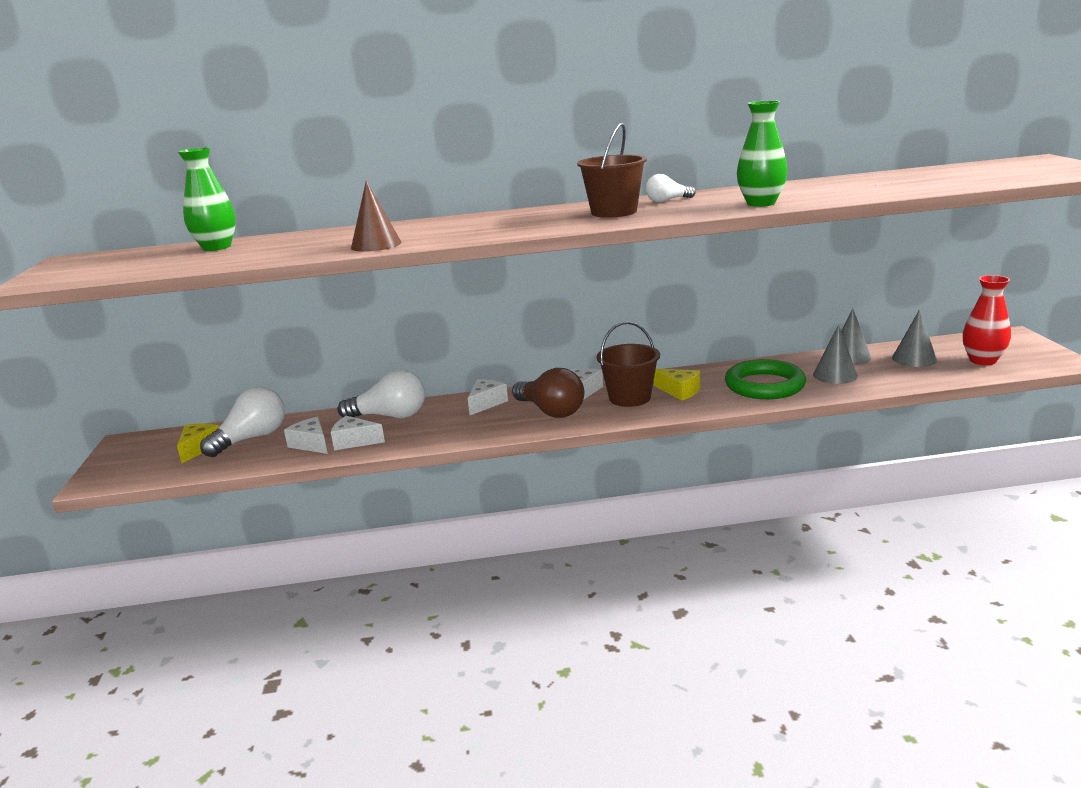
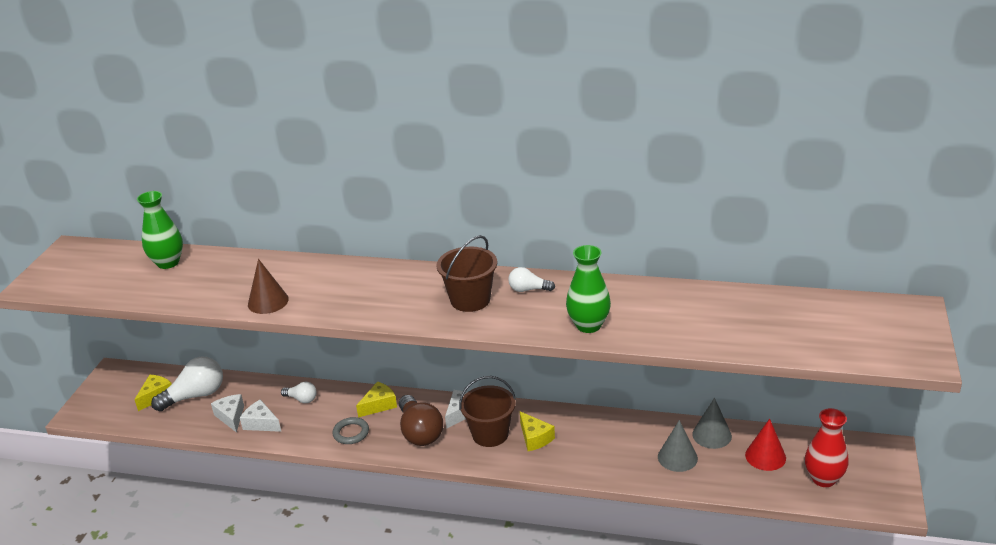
camera: 20 degrees right, 10 degrees up
white light bulb [338,370,425,418] -> white light bulb [281,382,317,403], size x0.54
white cheese [468,379,508,415] -> yellow cheese [356,381,397,417]
green ring [725,359,806,399] -> none
grey cone [892,309,937,367] -> red cone [745,419,786,471]
none -> grey ring [333,417,369,444]

